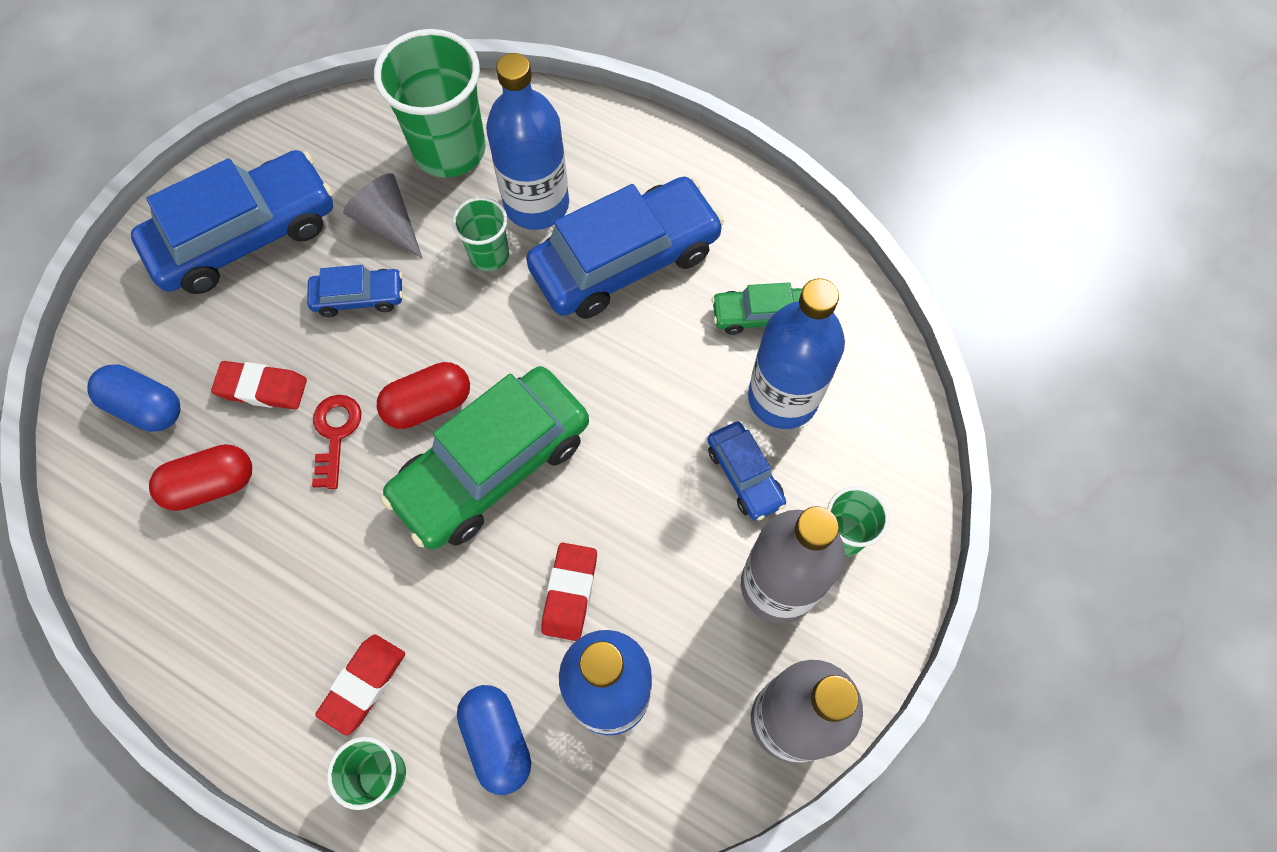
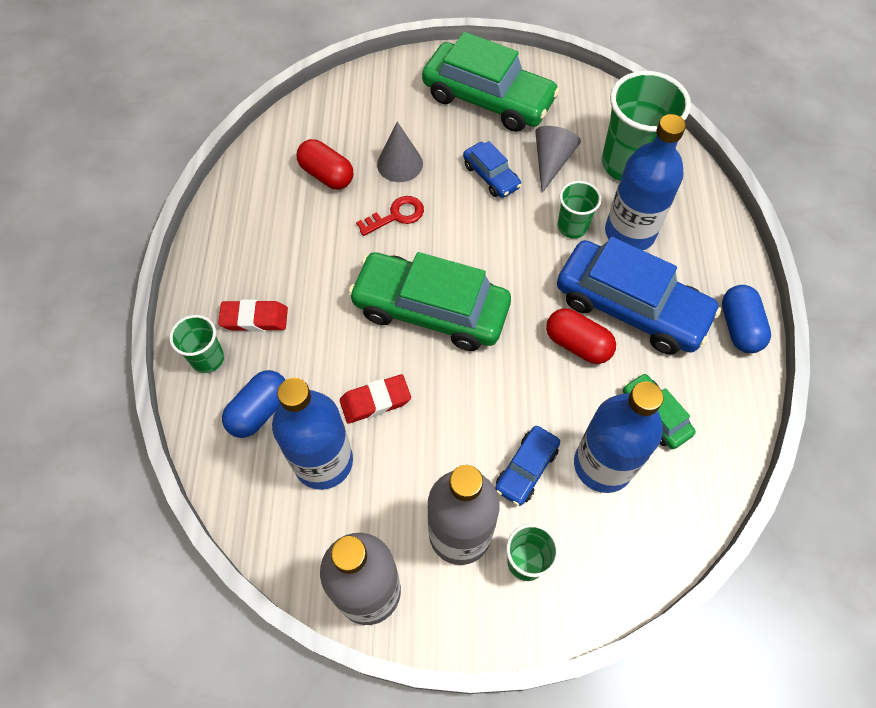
camera: 60 degrees right, 5 degrees down
blue capsule [87,365,181,432] -> blue capsule moved to [722,285,771,353]
blue car [131,150,333,294] -> green car [422,32,560,132]
red eraser [211,361,307,410] -> grey cone [377,121,423,182]
red capsule [377,362,470,429] -> red capsule moved to [546,308,616,364]

